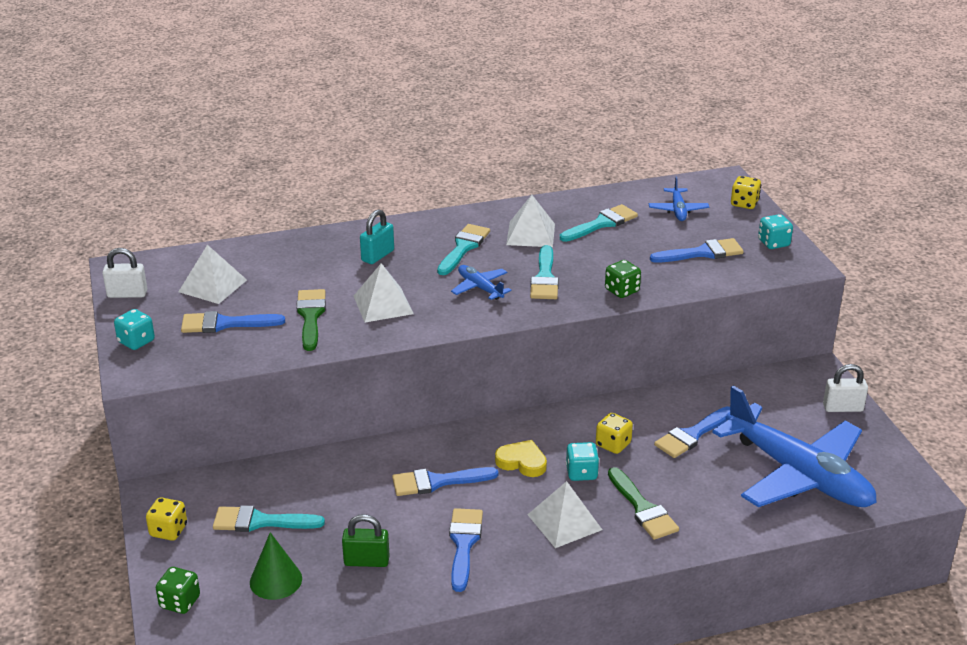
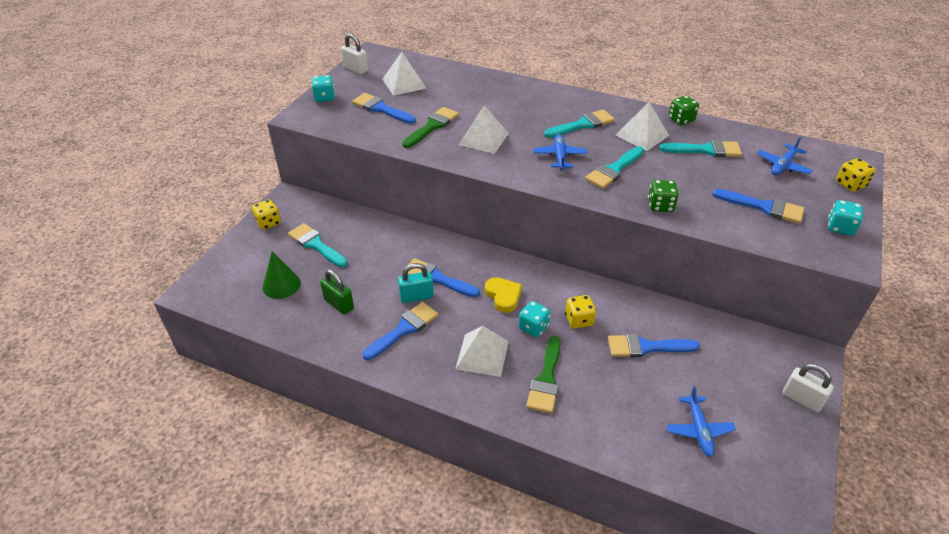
camera: 40 degrees right, 10 degrees up
green dice [156,567,200,614] -> green dice moved to [669,96,699,125]
turquoise padlock [360,209,394,264] -> turquoise padlock moved to [398,263,434,303]
blue plane [712,386,877,507] -> blue plane [667,386,736,457], size x0.42

